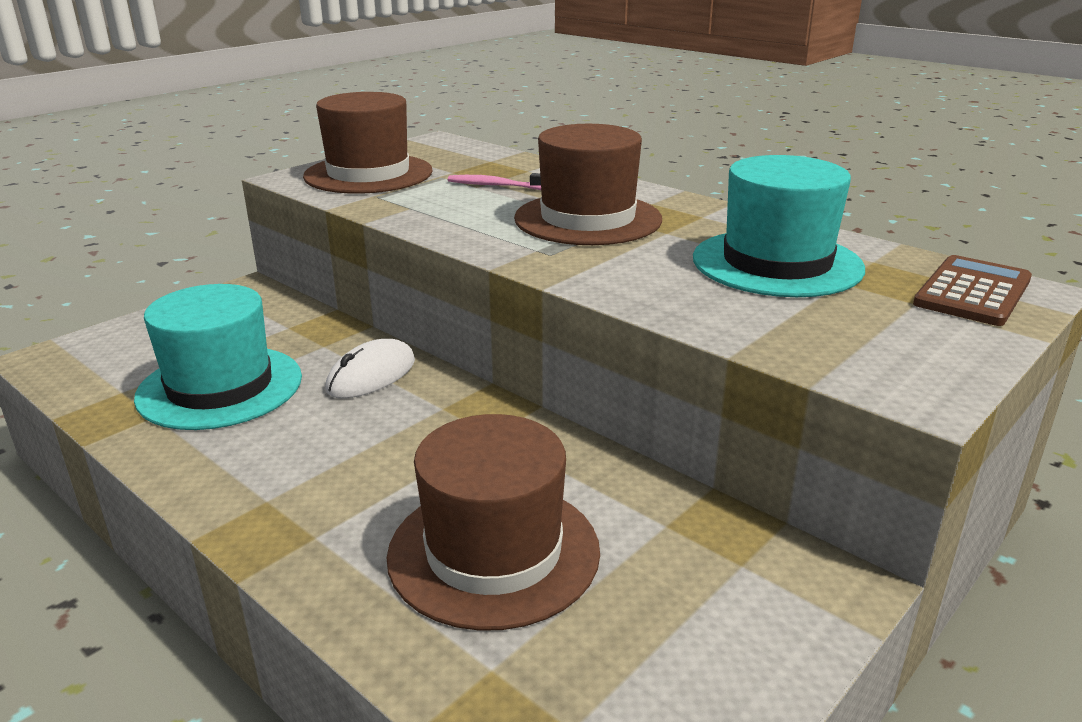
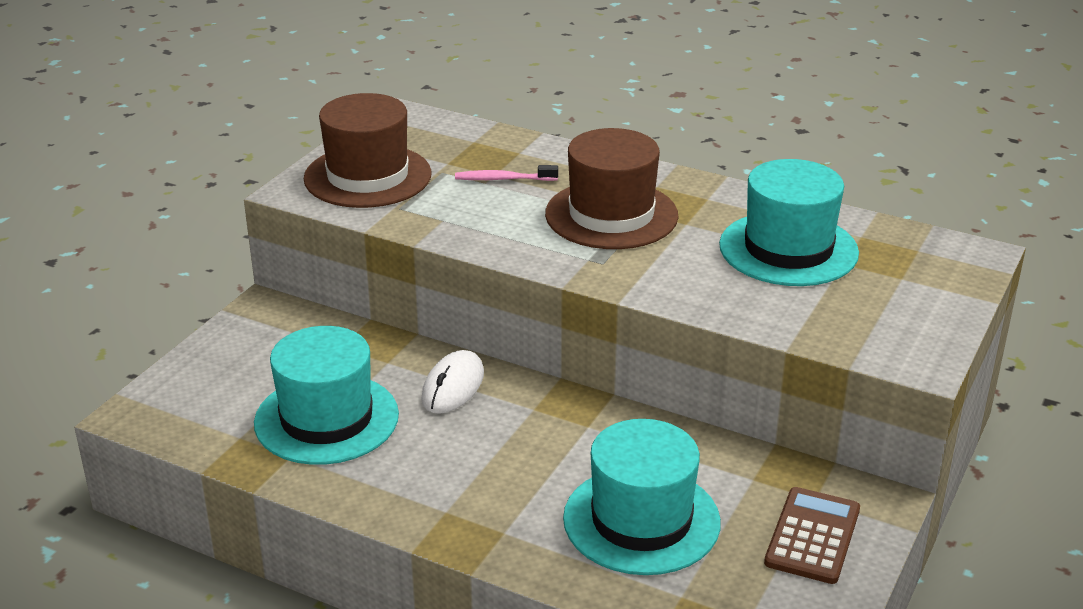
camera: 15 degrees left, 5 degrees up
brown hat [387,414,600,631] -> turquoise hat [563,419,721,575]
brown calculator [913,255,1032,326] -> brown calculator moved to [764,487,860,584]

